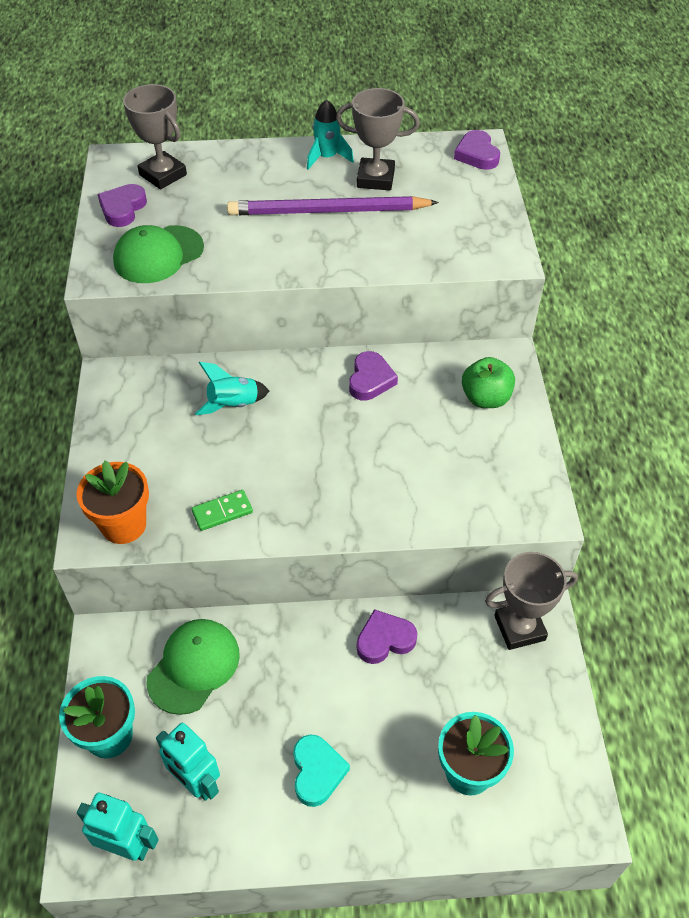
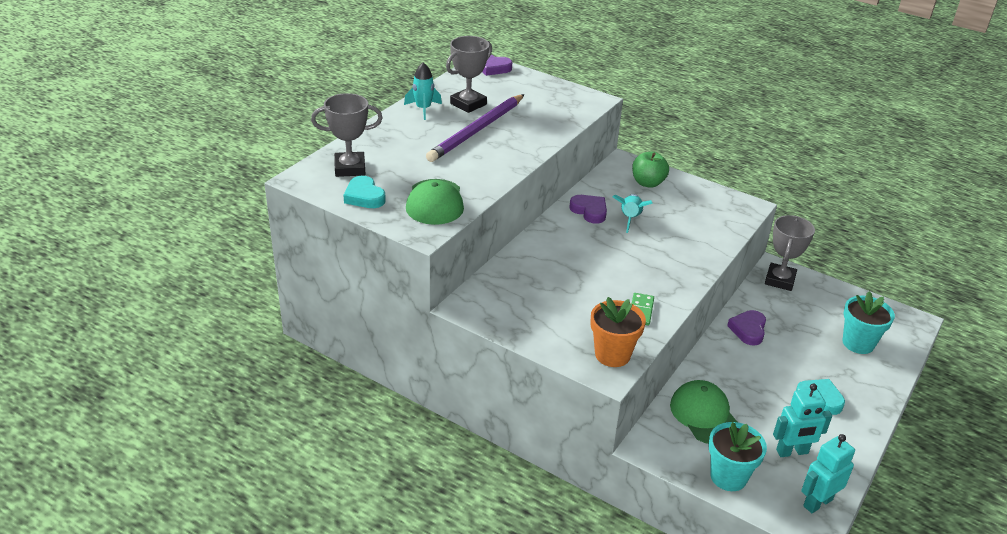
camera: 55 degrees left, 15 degrees down
purple heart [97,184,147,227] -> turquoise heart [343,176,386,208]
turquoise rocket [195,362,269,415] -> turquoise rocket moved to [612,194,653,233]

